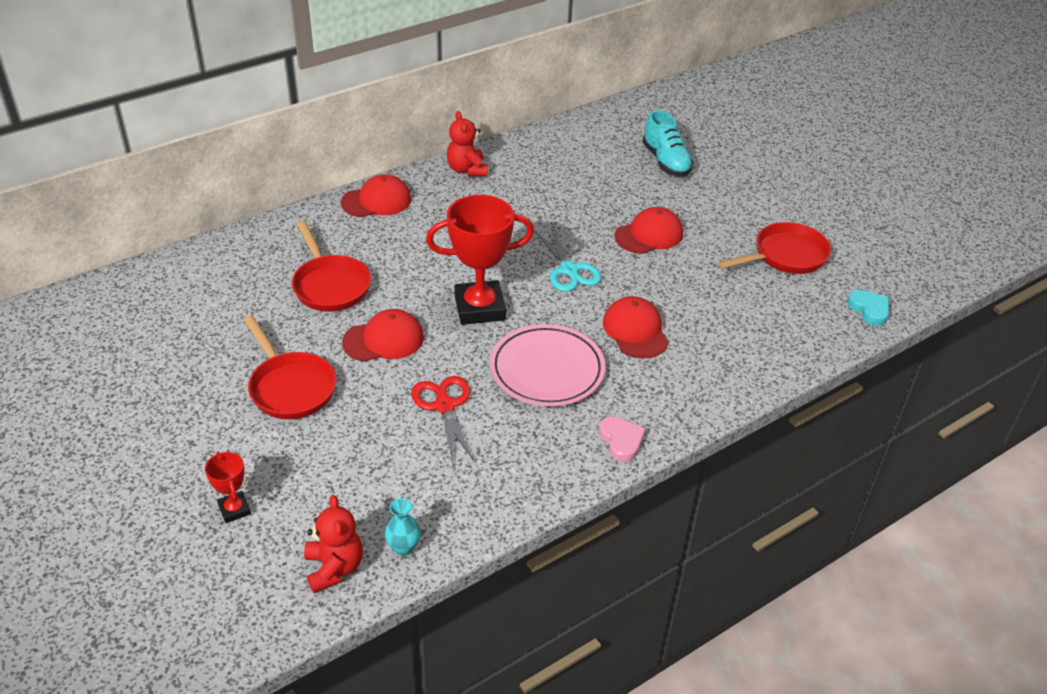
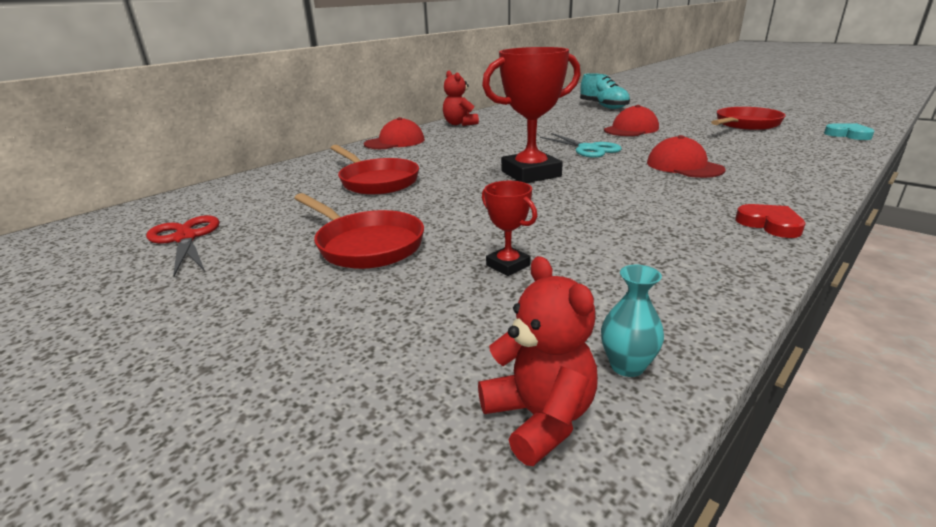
camera: 10 degrees left, 15 degrees down
red trophy [205,452,251,523] -> red trophy moved to [482,181,537,276]
red cap [342,309,424,362] -> none
red scissors [411,376,475,463] -> red scissors moved to [146,215,220,276]
pink plate [490,324,606,406] -> none
pink heart [599,416,646,462] -> red heart [735,204,806,238]

